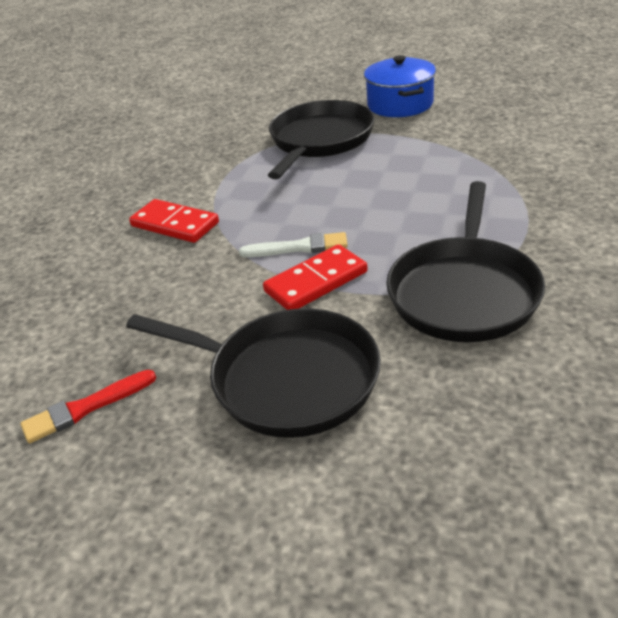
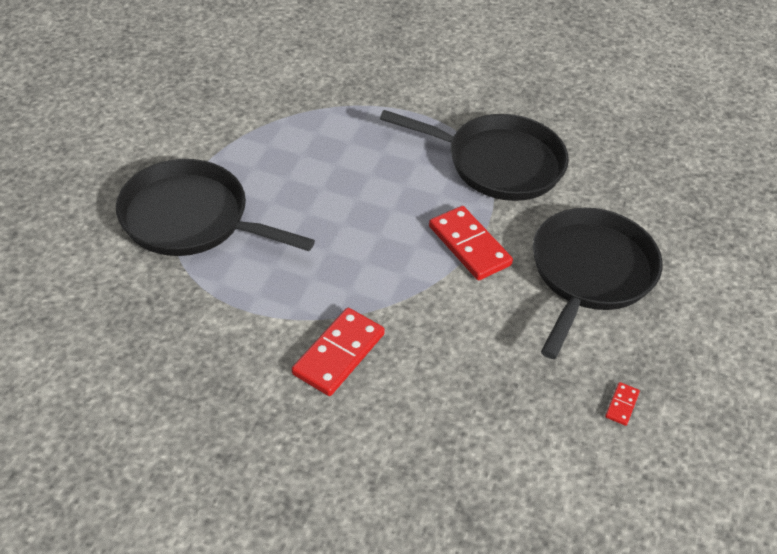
camera: 95 degrees left, 10 degrees up
red brush [21,370,156,443] -> red domino [605,382,640,426]
white brush [239,232,348,257] -> none
blue pot [364,55,436,117] -> none

